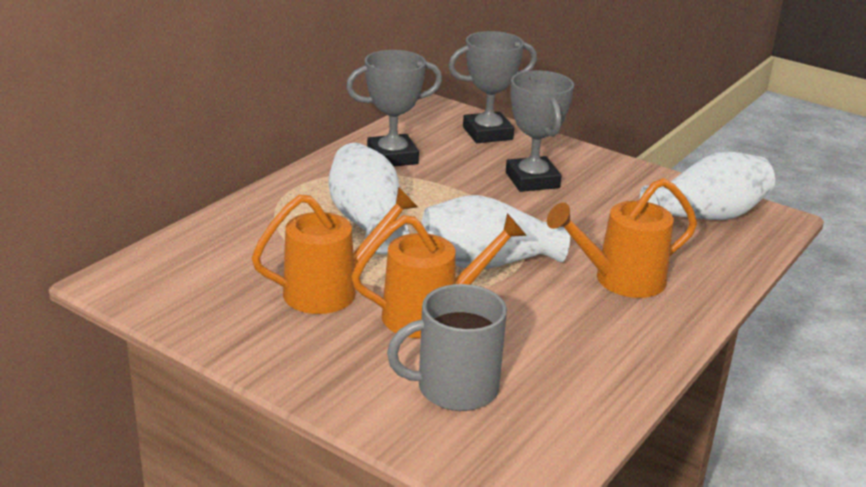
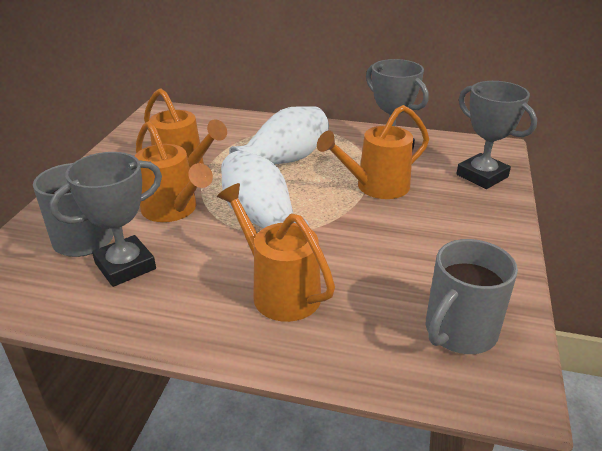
camera: 70 degrees right, 5 degrees up
grey trophy [506,70,574,192] -> grey trophy moved to [49,152,162,287]
white vase [640,152,775,220] -> grey mug [426,239,518,354]
none -> orange watering can [317,105,429,199]

